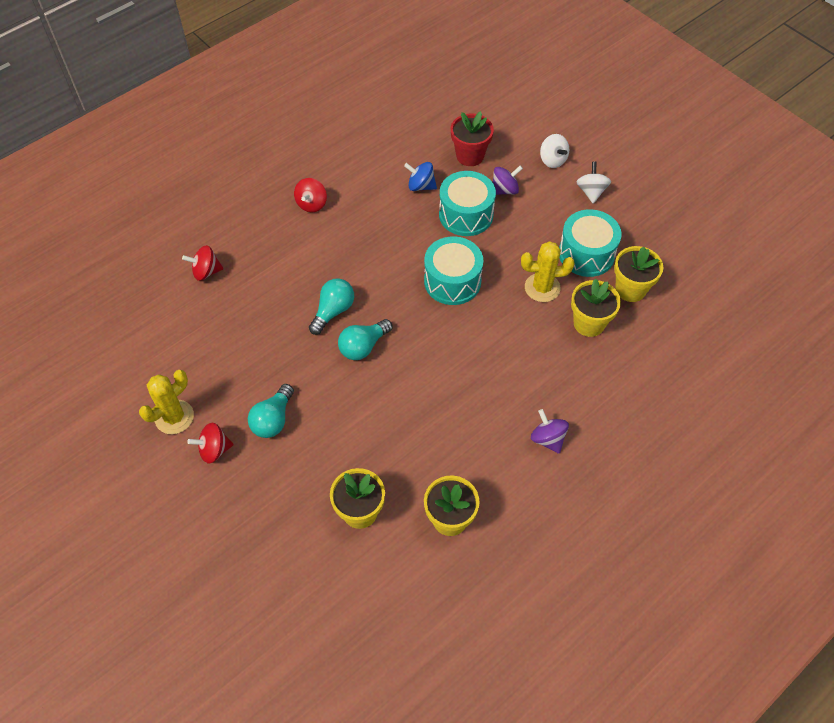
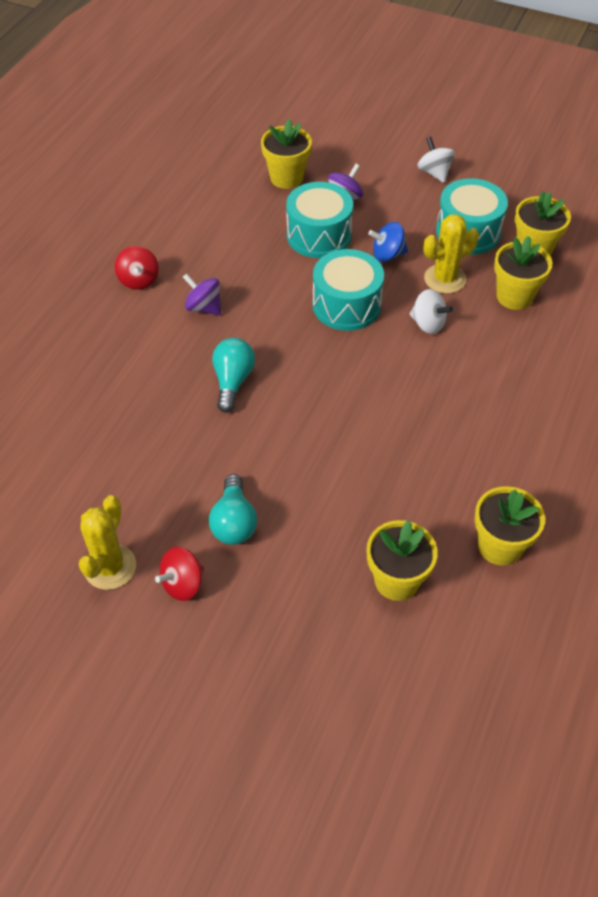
camera: 25 degrees left, 5 degrees down
red spinning top [182,245,224,281] -> none
turquoise light bulb [338,319,393,360] -> none
blue spinning top [404,162,437,191] -> blue spinning top moved to [368,222,408,262]
red flower pot [451,111,494,166] -> yellow flower pot [261,119,312,189]
purple spinning top [531,409,569,454] -> purple spinning top moved to [183,273,221,315]
white spinning top [540,134,569,168] -> white spinning top moved to [410,289,453,334]

